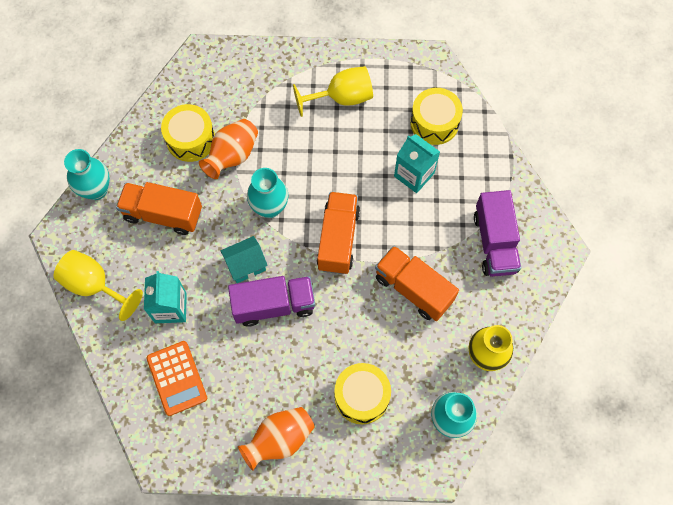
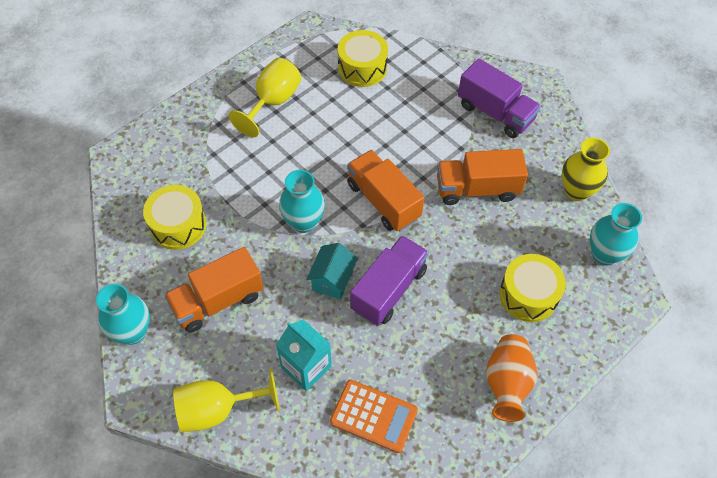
camera: 45 degrees left, 10 degrees down
orange vase [199,119,258,179] -> none
turquoise carton [394,134,440,193] -> none

